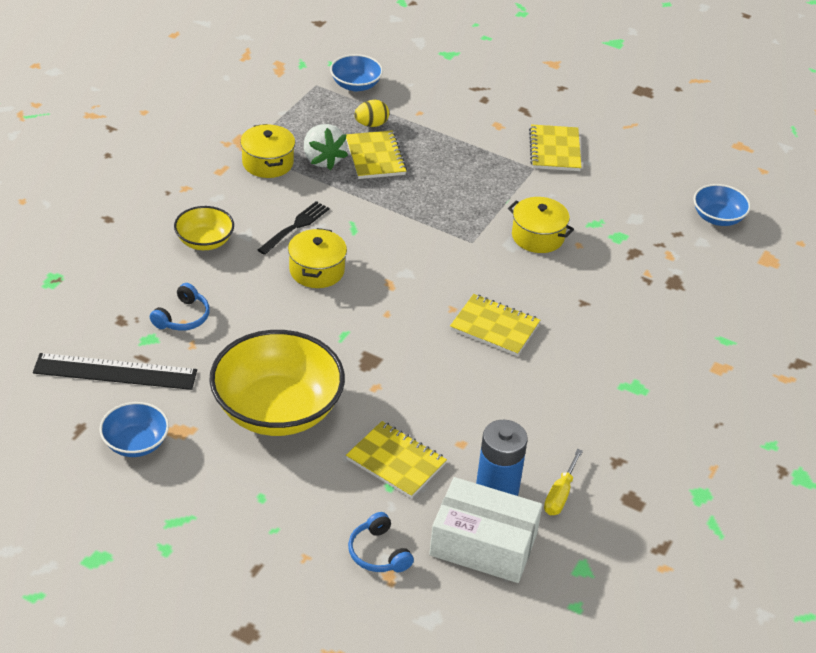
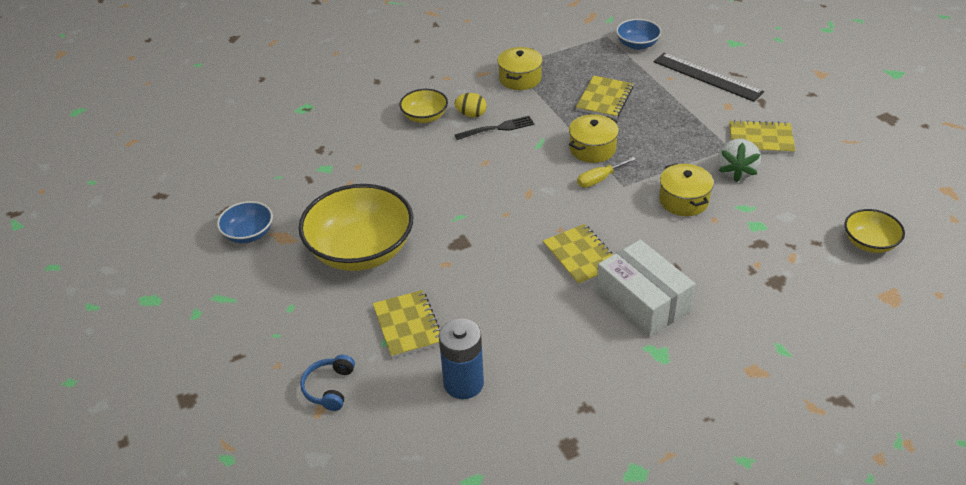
camera: 40 degrees right, 0 degrees up
black ruler [33,353,197,390] -> black ruler moved to [654,53,764,102]
blue headphones [150,283,210,331] -> none
yellow pot [288,228,347,288] -> yellow pot moved to [569,114,619,163]
white strawberry [304,124,348,170] -> white strawberry moved to [718,139,761,182]
yellow egg [354,100,389,127] -> yellow egg moved to [455,93,487,118]
white box [429,477,542,583] -> white box moved to [596,240,695,337]
yellow notebook [529,124,581,171] -> yellow notebook turned 60 degrees clockwise [729,120,796,154]
yellow screwdriver [544,449,583,515] -> yellow screwdriver moved to [577,157,636,188]
blue bowl [694,184,751,226] -> yellow bowl [845,209,905,253]

